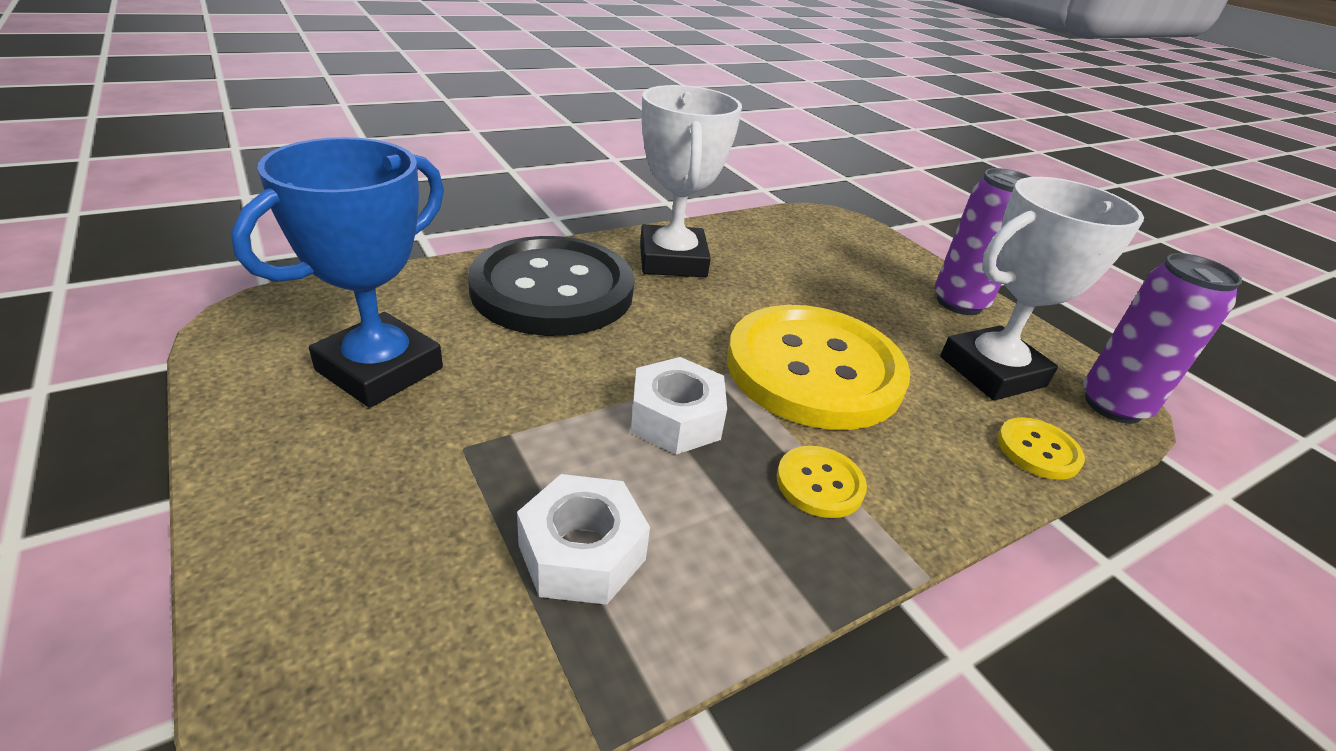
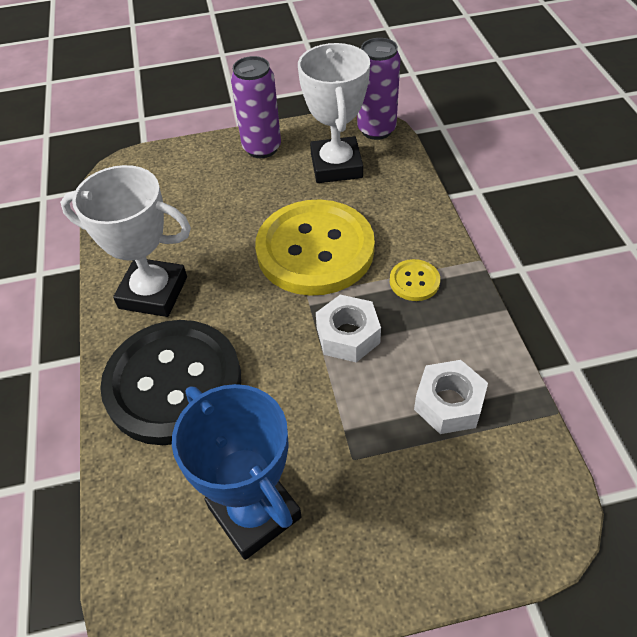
camera: 65 degrees left, 15 degrees up
yellow button [997,417,1085,480] -> none

